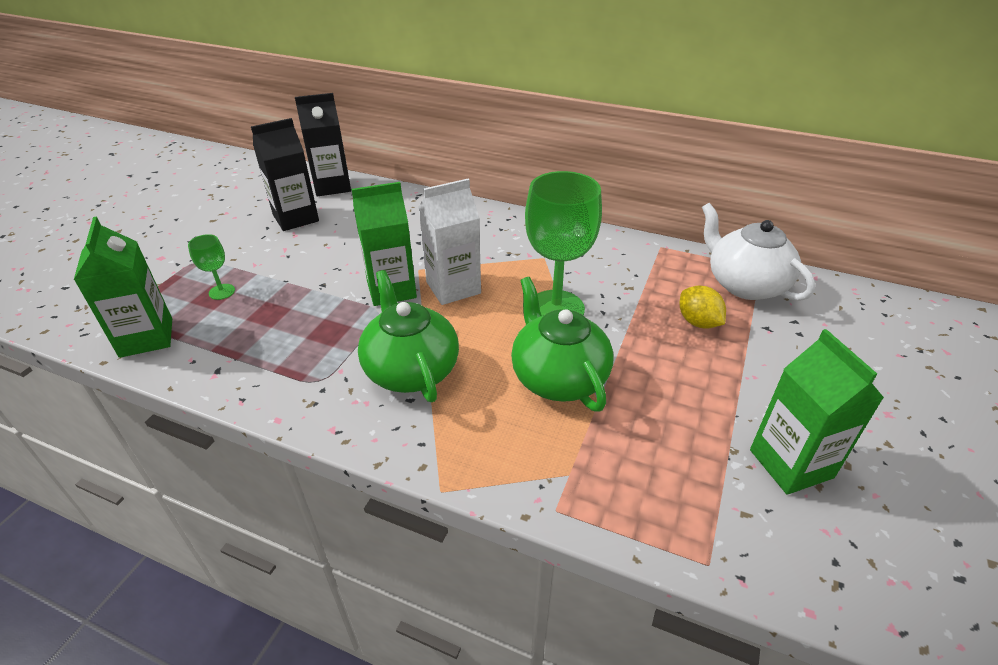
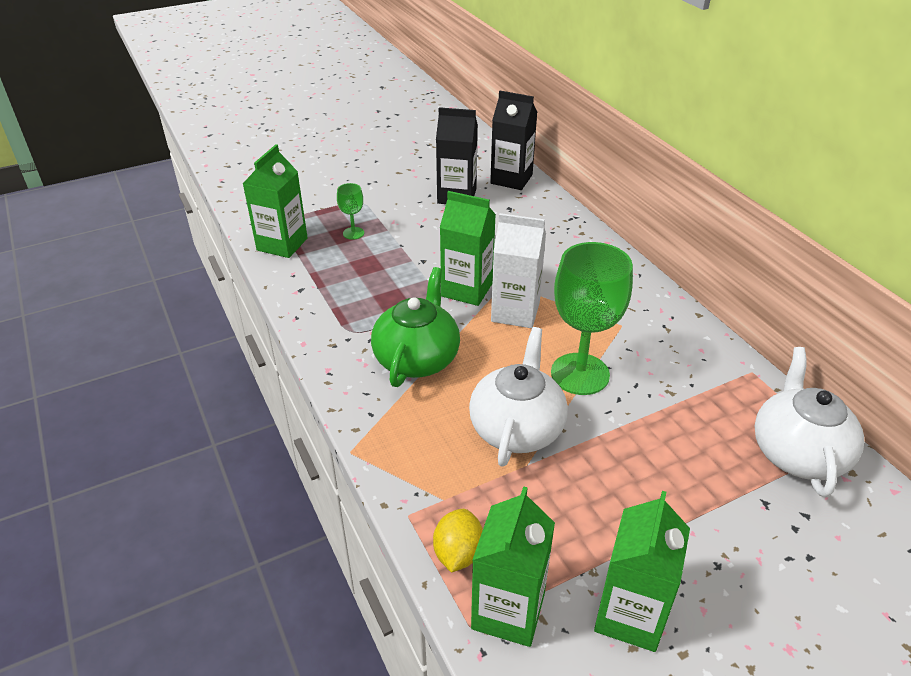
camera: 40 degrees right, 0 degrees up
green teapot [511,277,613,411] -> white teapot [469,327,568,467]
yellow lemon [680,286,726,328] -> yellow lemon moved to [433,509,483,573]
none -> green carton [471,486,555,647]

